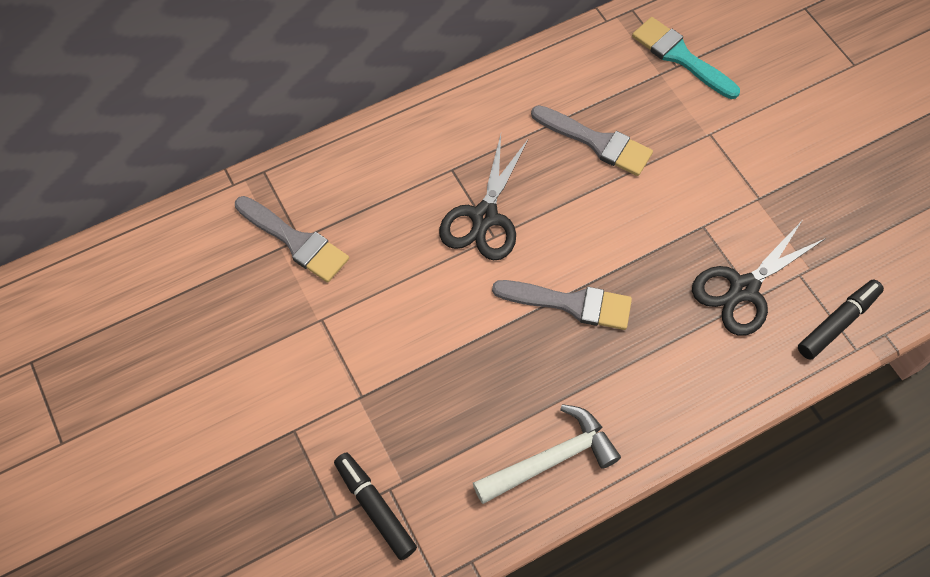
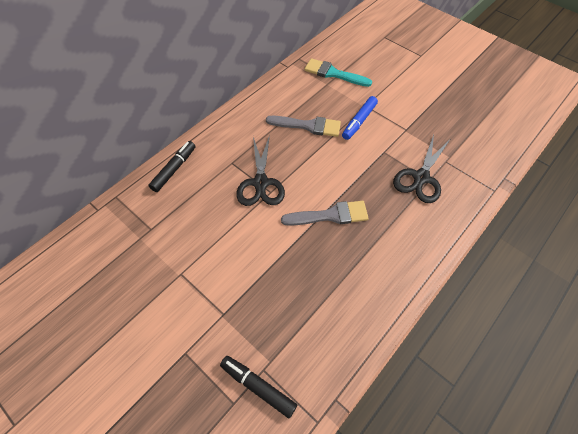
camera: 20 degrees left, 5 degrees down
grey brush [235,196,349,283] -> none
white hammer [473,404,621,504] -> none
black marker [798,280,884,360] -> black marker moved to [148,141,195,192]
none -> blue marker [342,96,378,140]

